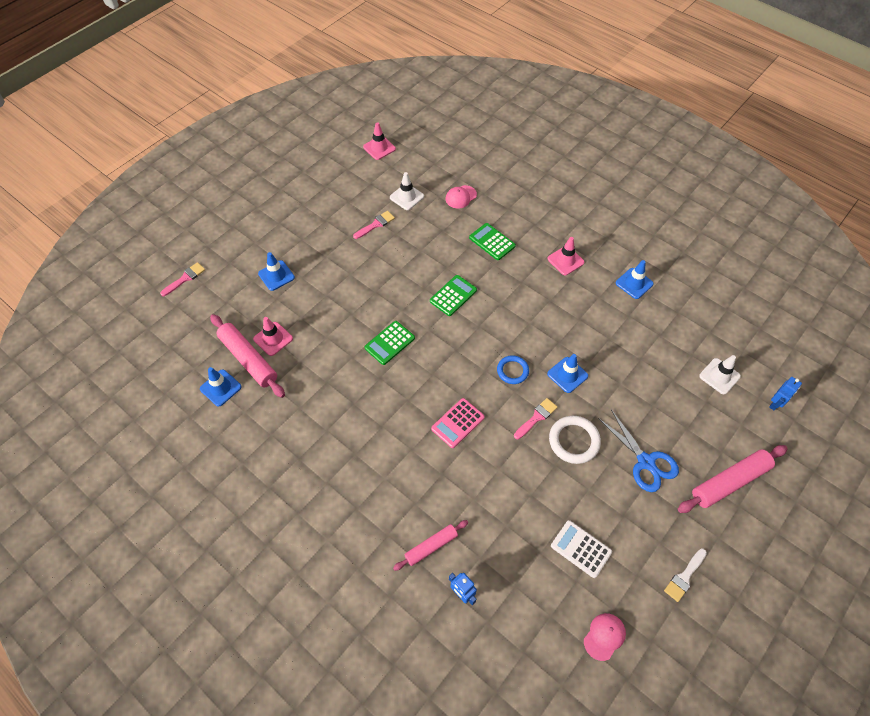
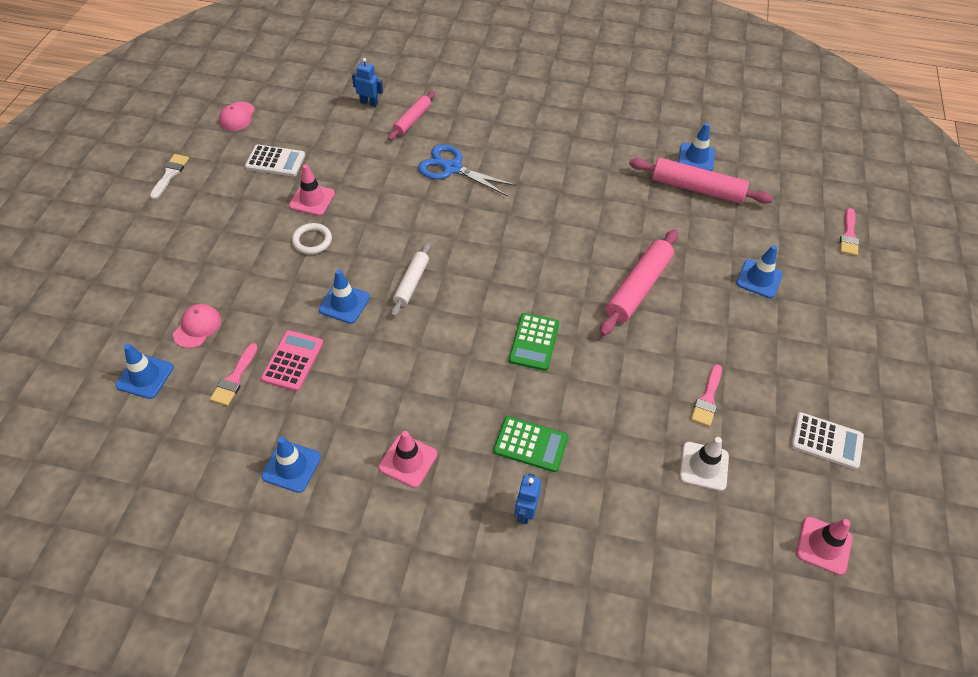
camera: 150 degrees right, 5 degrees down
pink traffic cone [253,317,293,356] -> pink traffic cone moved to [289,164,335,216]
green calculator [365,321,415,365] -> none
pink calculator [431,398,485,448] -> pink calculator moved to [261,330,323,391]
pink cap [446,185,477,209] -> pink cap moved to [173,304,221,348]
blue ring [497,355,529,384] -> white rolling pin [391,243,430,317]
pink brush [514,398,557,439] -> pink brush moved to [210,343,258,406]
white ring [549,416,601,464] -> white ring [292,223,332,254], size x0.66
blue scissors [598,410,679,492] -> blue scissors moved to [418,144,516,196]
pink rolling pin [678,445,788,513] -> pink rolling pin moved to [600,229,678,336]
white traffic cone [699,355,741,394] -> blue traffic cone [115,344,174,399]
blue robot [769,377,802,410] -> blue robot moved to [515,473,541,524]
none -> white calculator [791,412,864,470]

